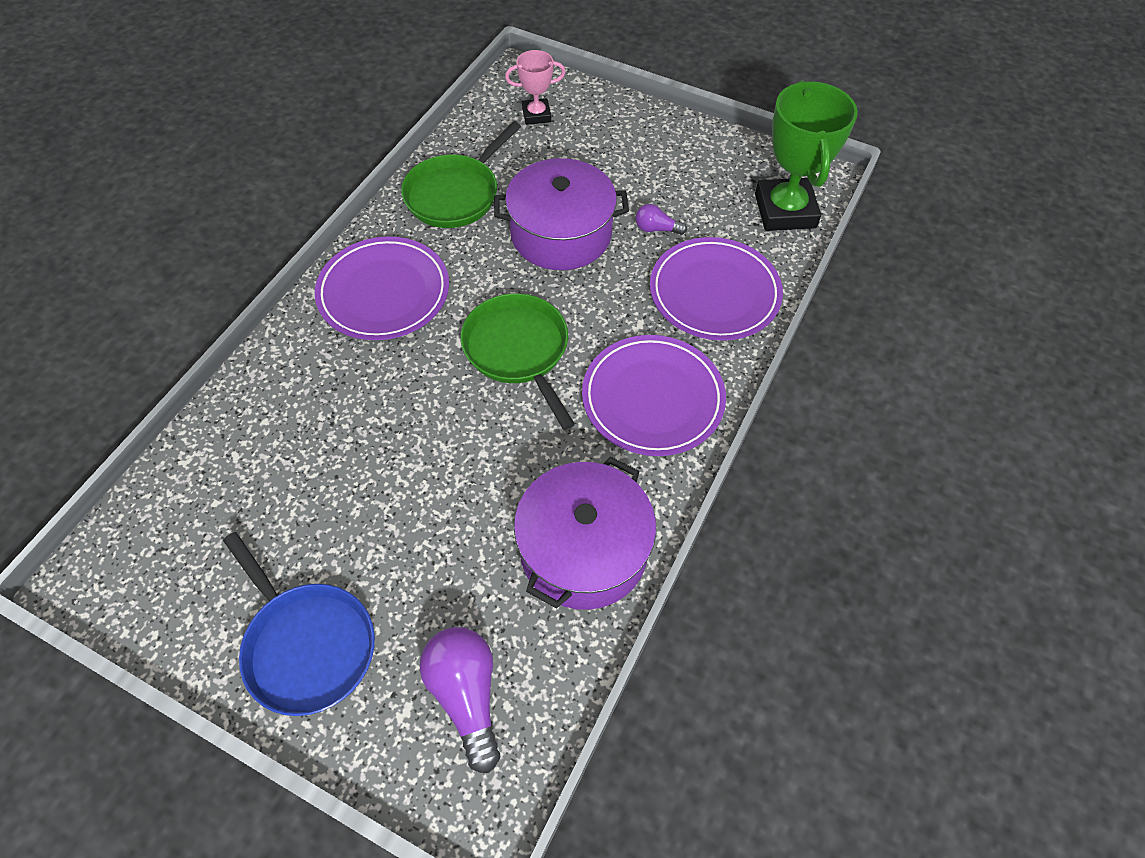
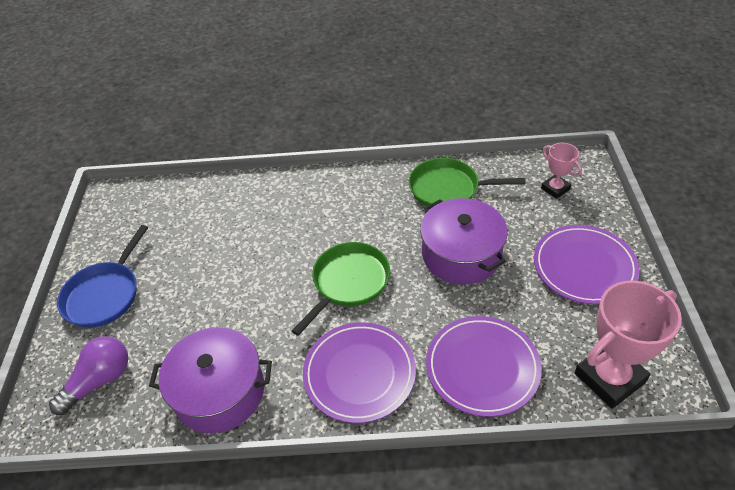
camera: 65 degrees right, 10 degrees down
purple plate [315,237,449,340] -> purple plate moved to [534,225,640,304]
purple light bulb [636,204,687,235] -> none
green trophy [755,80,858,231] -> pink trophy [575,280,682,409]

